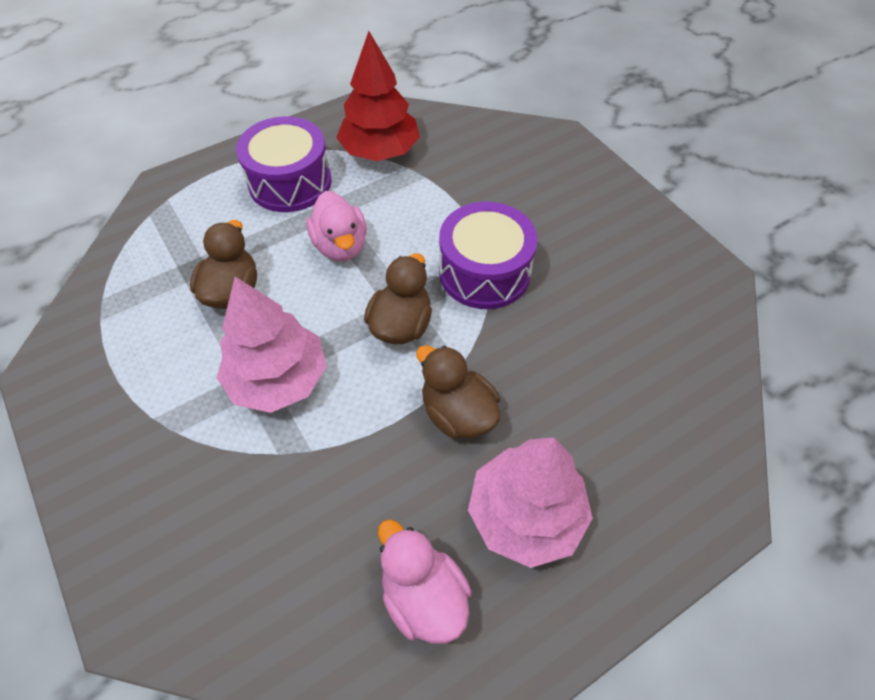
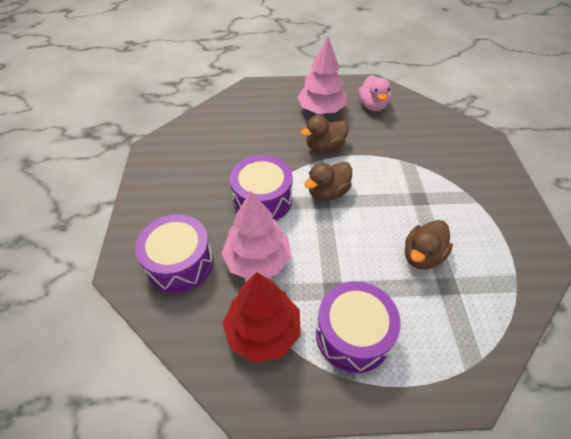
camera: 150 degrees left, 5 degrees down
pink tree [217,277,327,413] -> pink tree moved to [221,191,291,279]
pink duck [306,191,367,261] -> none
brown duck [416,345,501,438] -> brown duck turned 75 degrees clockwise [300,115,349,152]
none -> purple drum [135,214,213,294]

